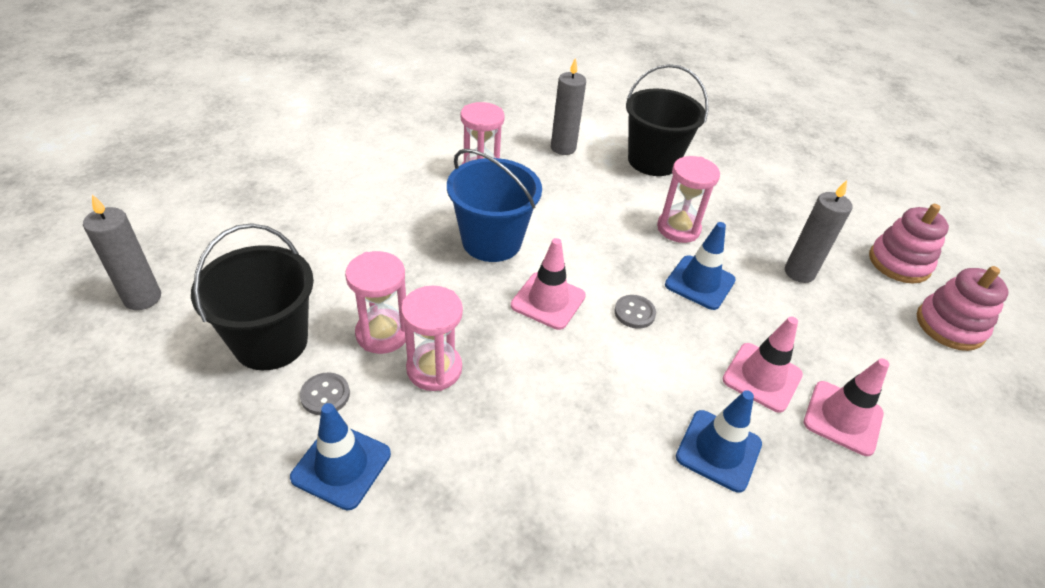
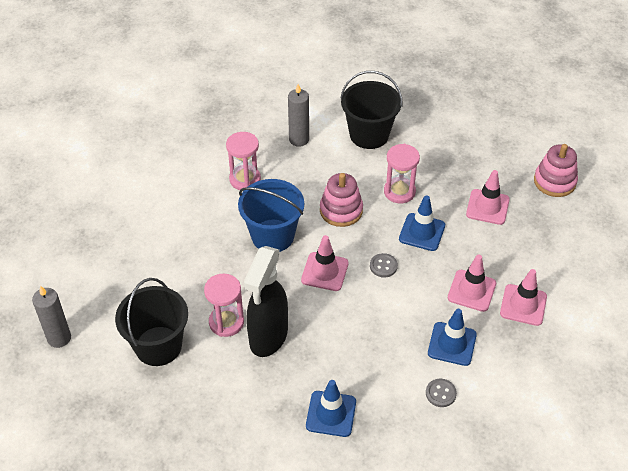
camera: 10 degrees left, 5 degrees up
blue traffic cone [290,403,391,510] -> blue traffic cone moved to [306,380,356,437]
grey button [300,373,350,415] -> grey button moved to [426,379,457,407]
pink hourglass [401,286,463,391] -> black spray bottle [244,246,288,357]
grey candle [785,180,853,283] -> pink traffic cone [466,170,510,225]
pink stacking toy [917,266,1009,351] -> pink stacking toy moved to [320,173,363,227]

